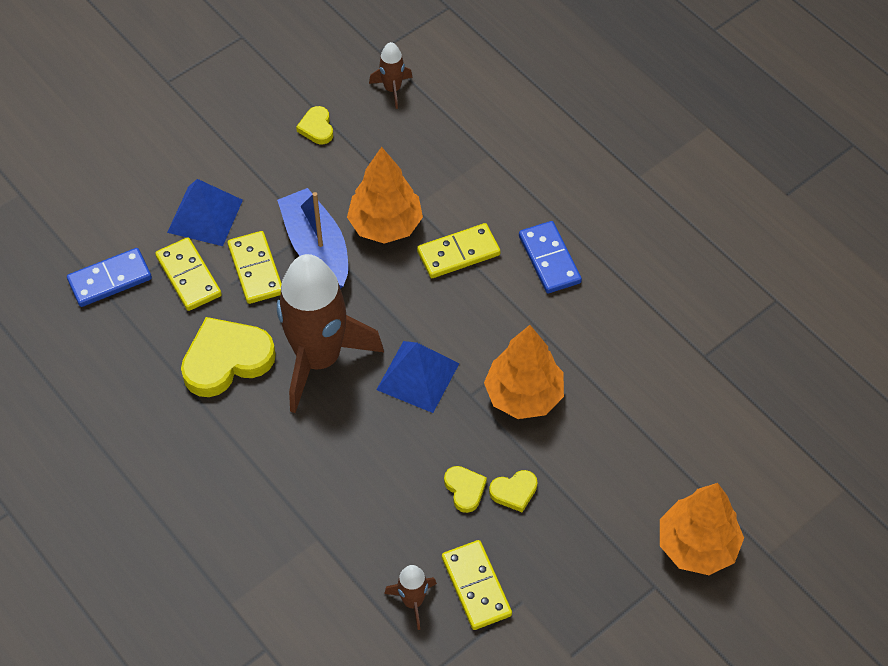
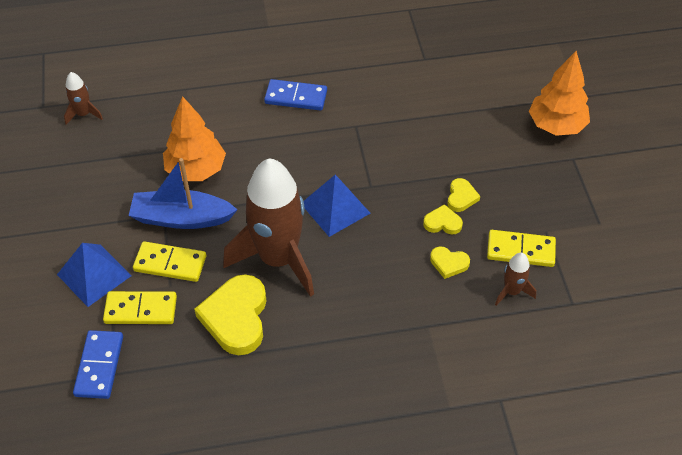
camera: 60 degrees left, 5 degrees down
yellow heart [296,106,333,144] -> yellow heart moved to [430,246,470,279]
yellow domino [417,223,500,278] -> none
orange tree [484,325,564,419] -> none

